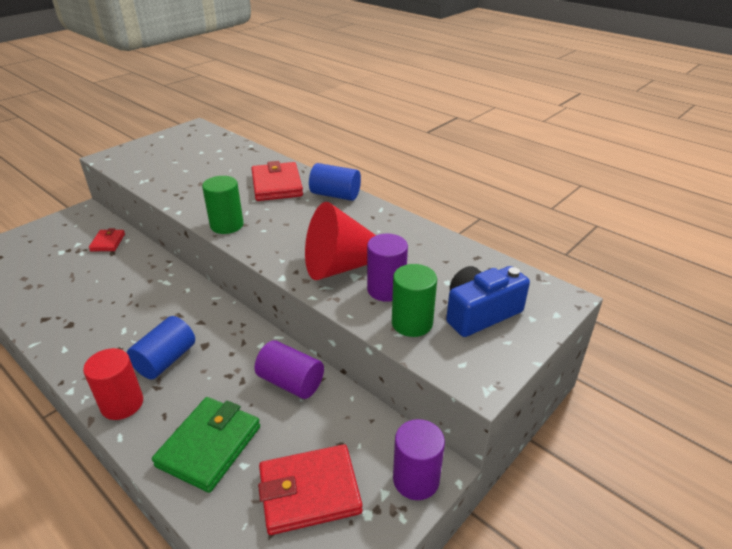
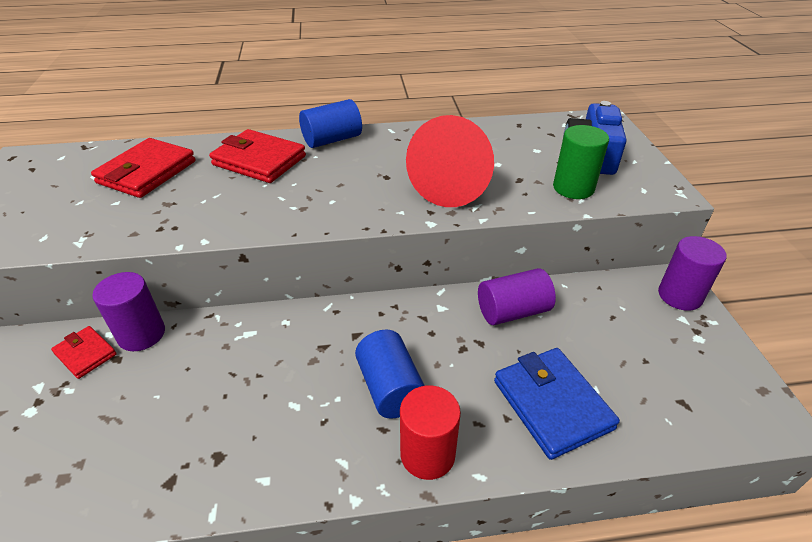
camera: 50 degrees left, 5 degrees up
green wallet [152,397,260,493] -> blue wallet [494,348,620,460]
green cylinder [202,176,244,234] -> none
red wallet [258,444,362,535] -> red wallet moved to [91,138,196,198]
purple cylinder [367,234,408,302] -> purple cylinder moved to [92,272,165,351]

